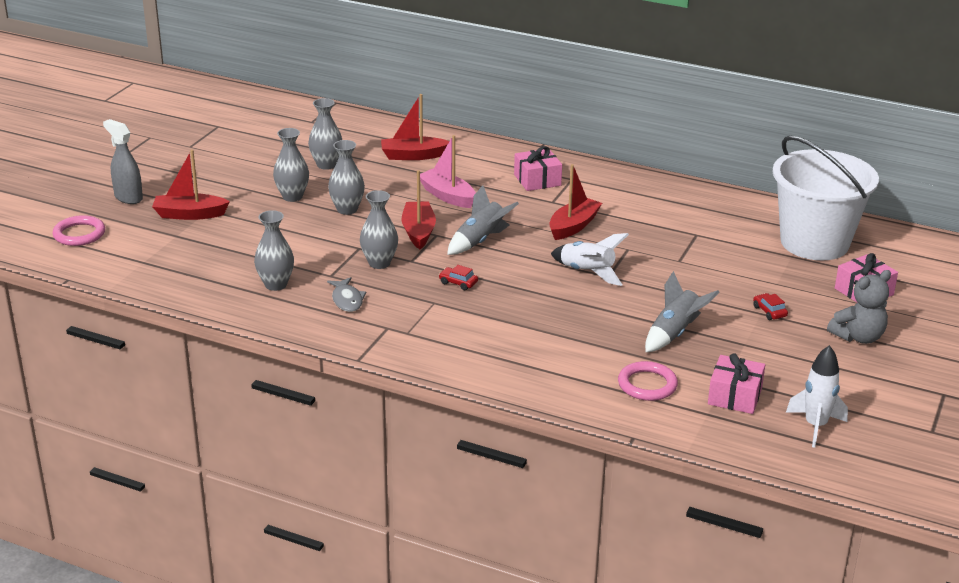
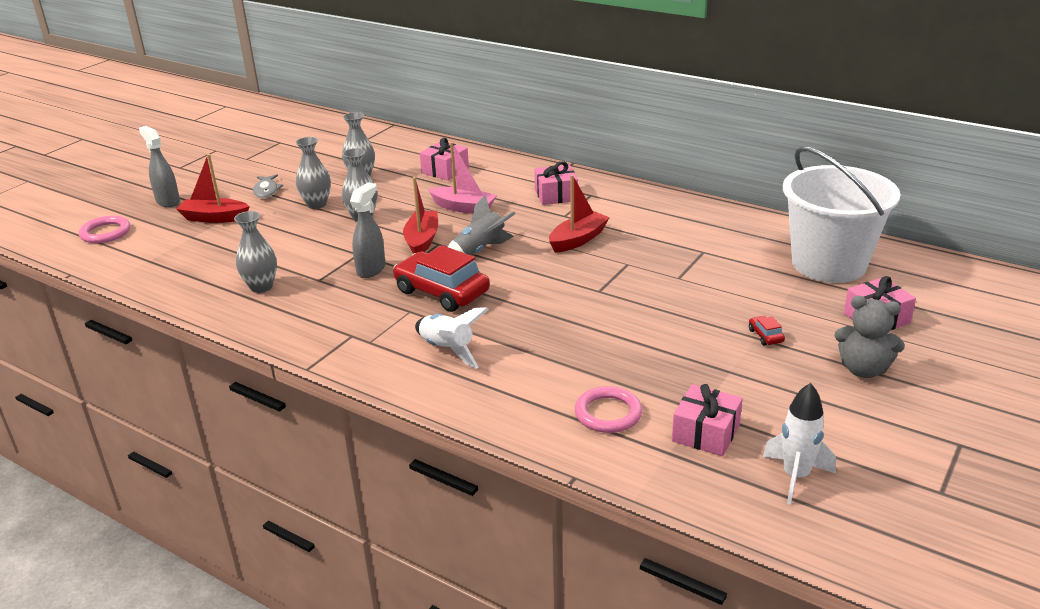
camera: 10 degrees right, 0 degrees up
grey fish [327,277,366,312] -> grey fish moved to [253,174,283,198]
grey vase [360,190,398,269] -> grey spray bottle [350,182,385,278]
red boat [381,94,449,160] -> pink gift [420,138,469,181]
pink boat [420,135,476,208] -> pink boat turned 150 degrees clockwise [428,142,497,214]
red car [439,265,478,290] -> red car [393,245,490,312], size x2.47
white rocket [551,233,629,286] -> white rocket moved to [415,307,489,369]
grey rocket [645,271,719,352] -> none
grey teddy bear [827,270,891,344] -> grey teddy bear turned 45 degrees clockwise [834,295,905,378]

